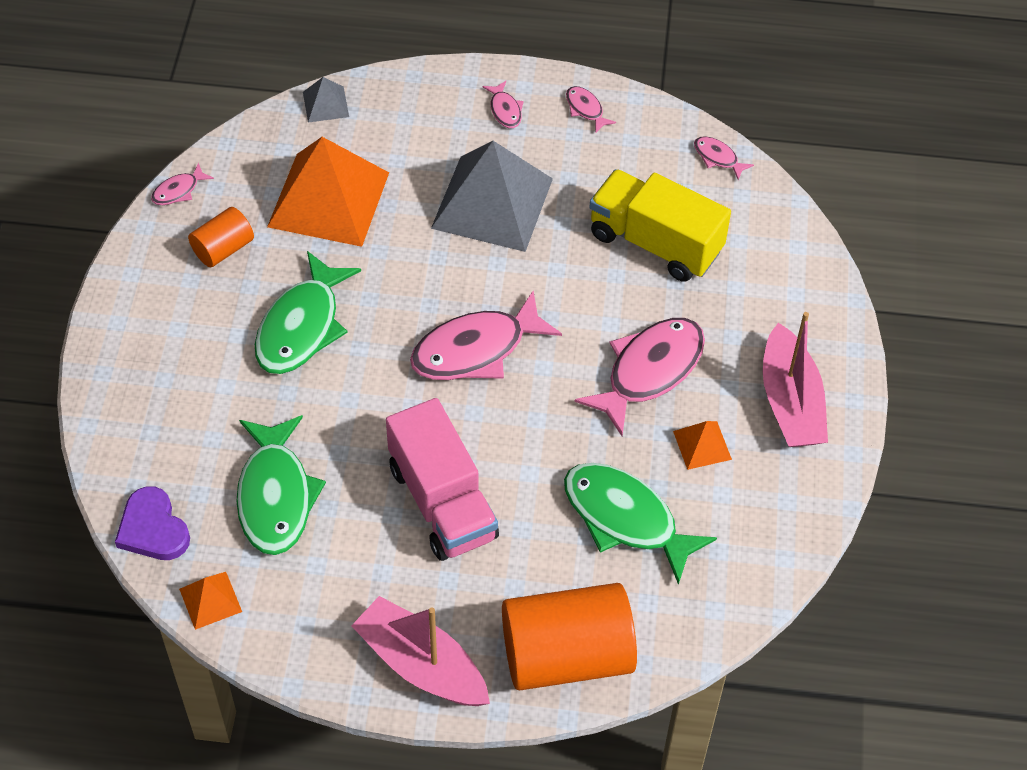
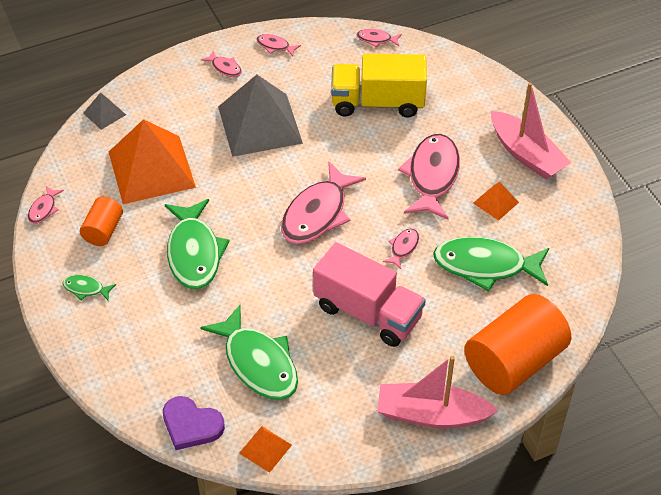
camera: 30 degrees left, 5 degrees down
none -> green fish [63,275,116,301]
none -> pink fish [383,228,419,269]

